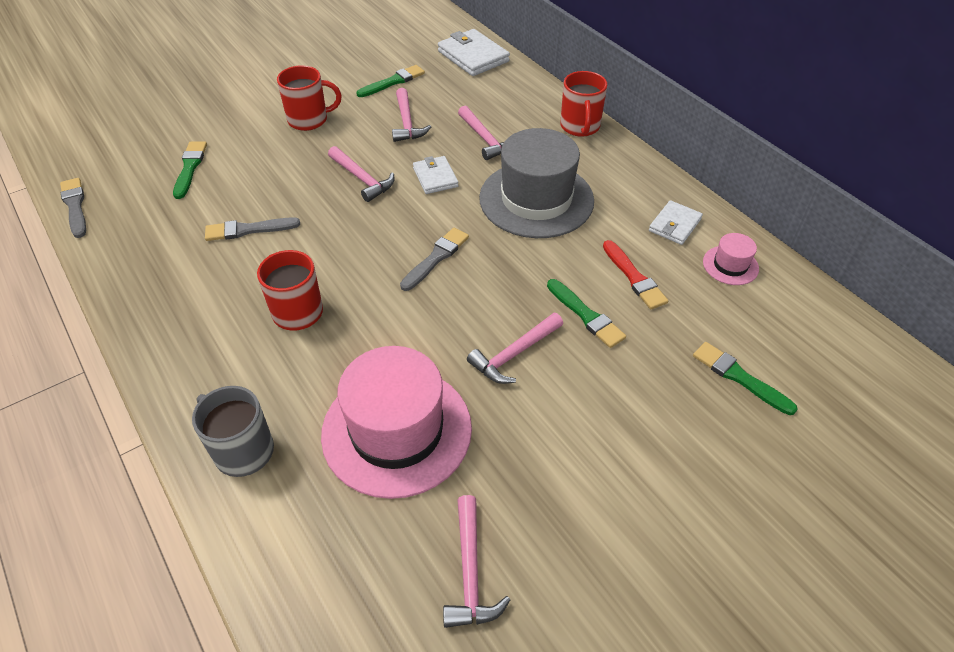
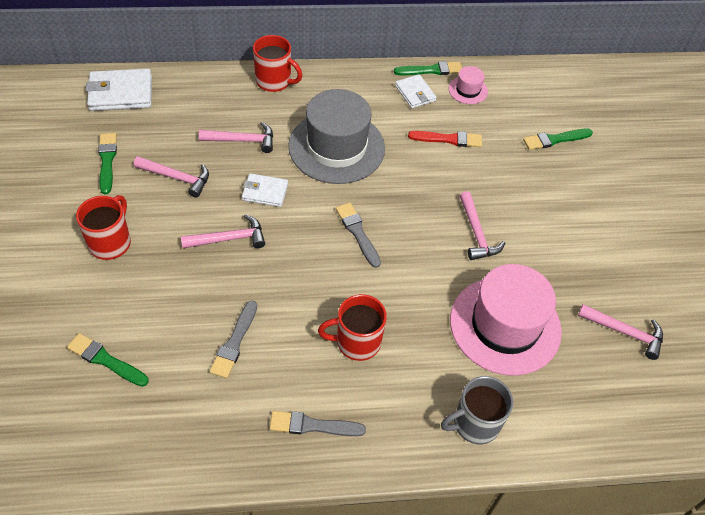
camera: 65 degrees left, 5 degrees up
grey brush [60,178,86,238] -> grey brush moved to [270,411,366,436]
green brush [547,279,626,348] -> green brush moved to [394,61,462,75]

